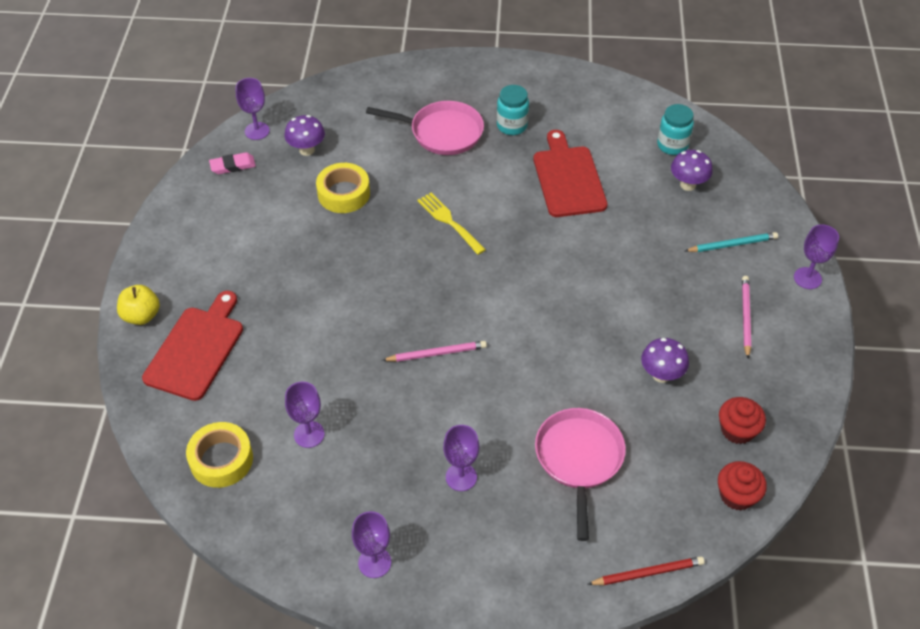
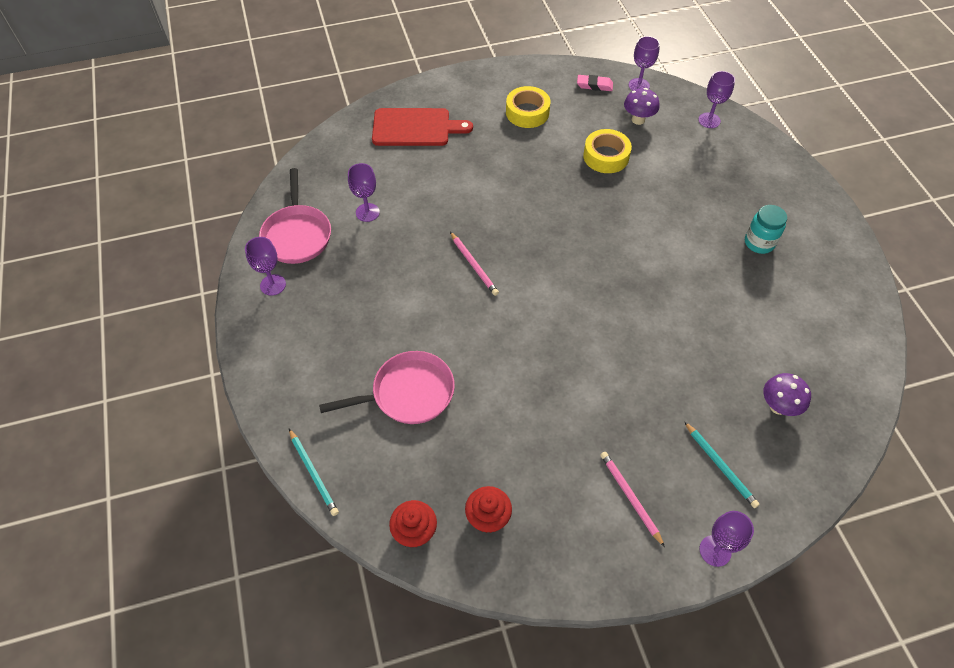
camera: 70 degrees right, 5 degrees up
yellow apple [117,285,160,325] -> none
yellow tape [186,422,253,488] -> yellow tape moved to [506,86,550,128]
pink eraser [209,152,256,174] -> pink eraser turned 45 degrees counterclockwise [577,75,613,91]
pink pan [366,101,484,155] -> pink pan moved to [259,168,331,264]
yellow fork [417,193,486,255] -> none
purple goblet [443,425,479,491] -> purple goblet moved to [698,71,735,128]
red cutting board [533,130,608,217] -> none
red pencil [588,556,704,585] -> turquoise pencil [289,429,339,516]
purple mushroom [641,338,689,383] -> none
turquoise jar [657,104,694,155] -> none
pink pencil [742,276,751,358] -> pink pencil turned 105 degrees counterclockwise [600,452,665,547]

